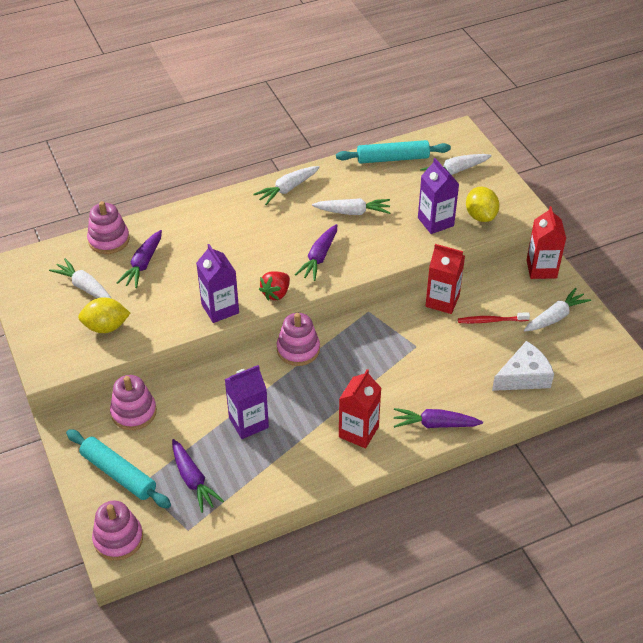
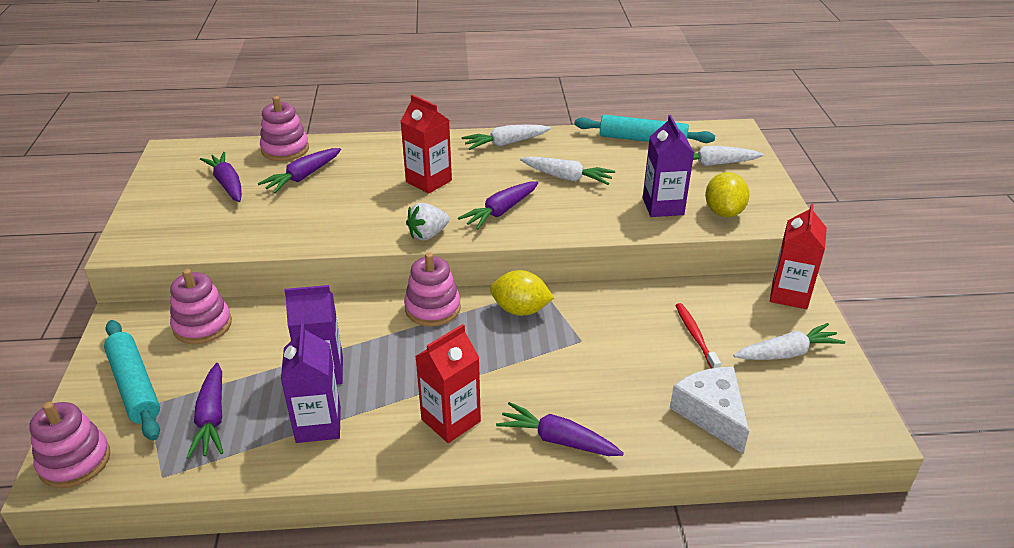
camera: 20 degrees right, 10 degrees down
white carrot [49,258,112,299] -> purple carrot [200,152,242,202]
yellow lemon [78,297,130,333] -> yellow lemon moved to [490,270,554,316]
purple carton [196,244,239,323] -> purple carton moved to [281,324,341,443]
red strawberry [259,272,290,300] -> white strawberry [406,203,449,240]
red carton [425,244,465,314] -> red carton moved to [400,95,452,194]
red toothbrush [458,312,530,323] -> red toothbrush turned 60 degrees clockwise [675,303,721,369]
white cheese [492,341,554,391] -> white cheese turned 105 degrees counterclockwise [670,367,749,454]

